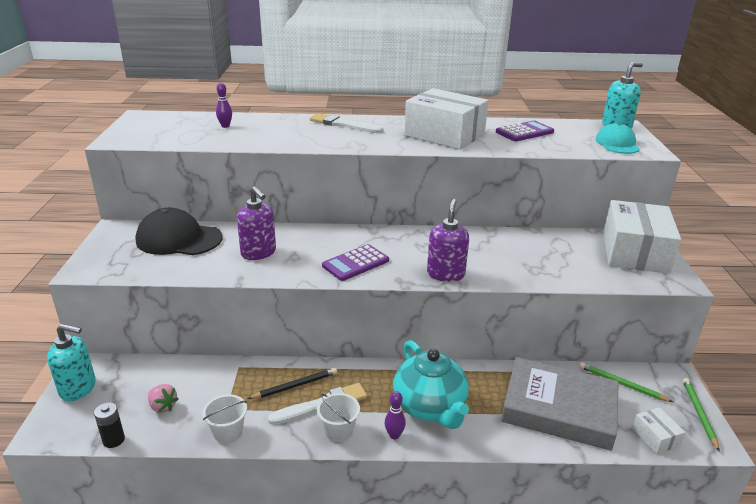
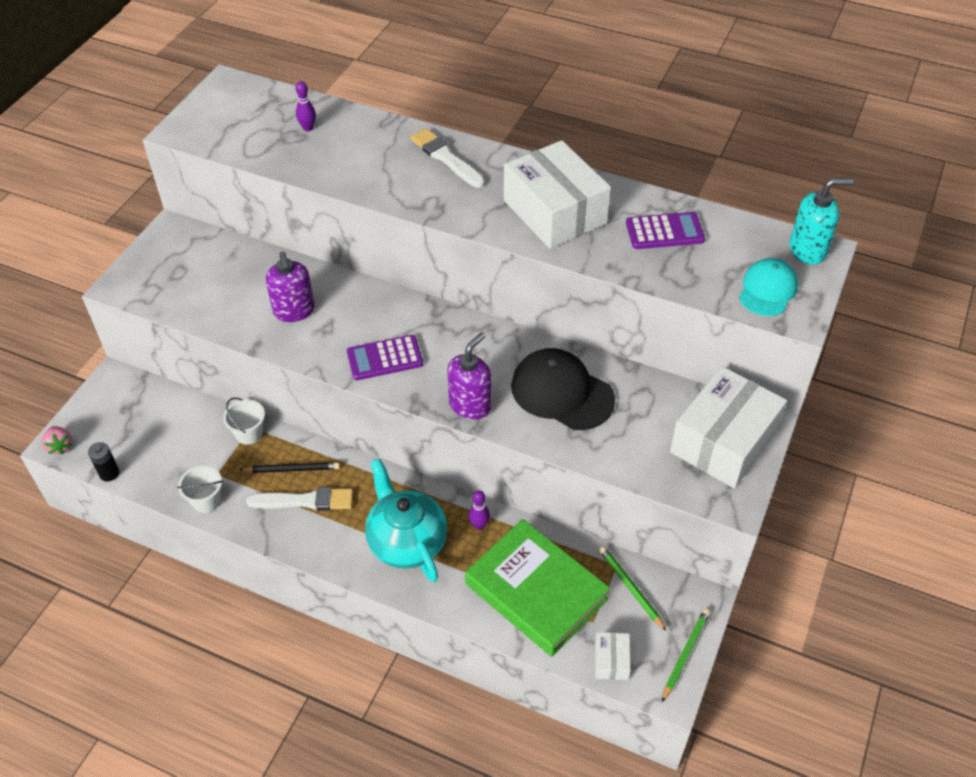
camera: 25 degrees right, 20 degrees up
turquoise soap dispenser [47,324,96,401] -> none
black cap [136,208,222,255] -> black cap moved to [511,348,615,430]
pink strawberry [148,384,178,413] -> pink strawberry moved to [42,426,72,454]
white bucket [317,393,360,442] -> white bucket moved to [223,397,265,445]
purple bowling pin [385,391,406,440] -> purple bowling pin moved to [469,490,490,530]
turquoise teapot [393,340,469,429] -> turquoise teapot turned 150 degrees clockwise [365,458,448,582]
grey book [501,357,619,451] -> green book [465,519,610,657]

